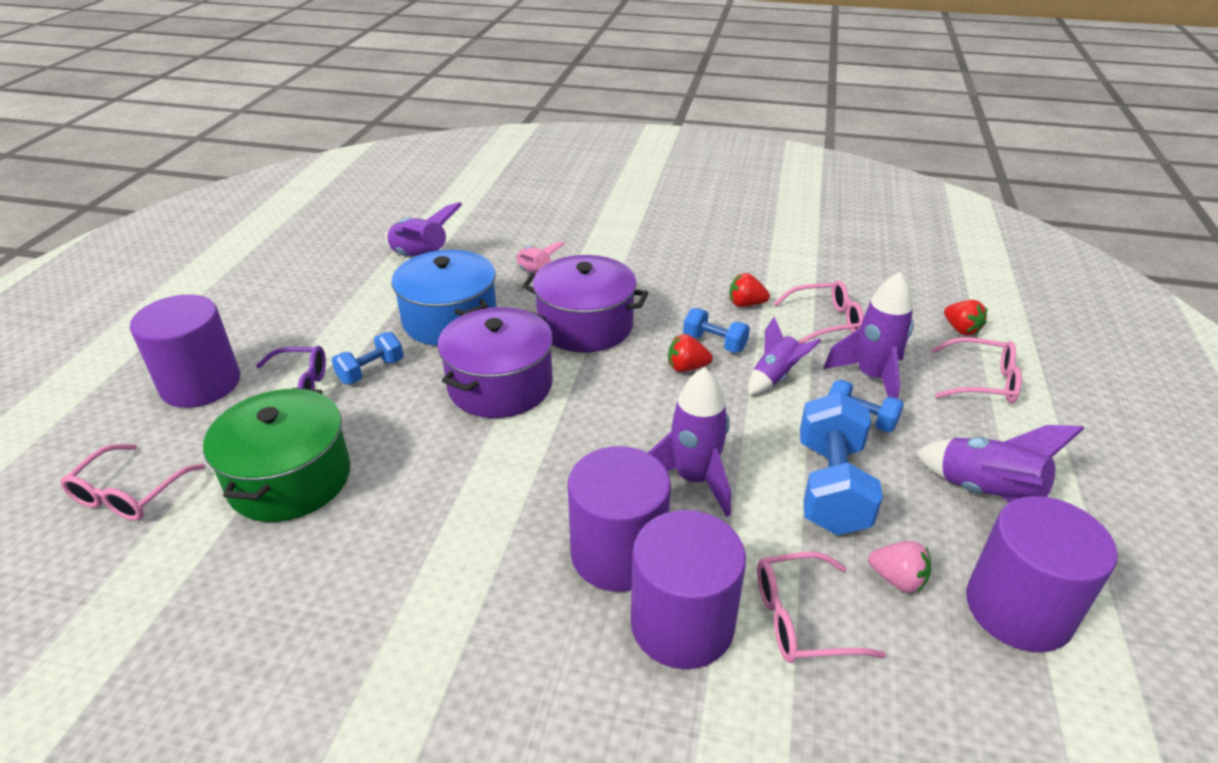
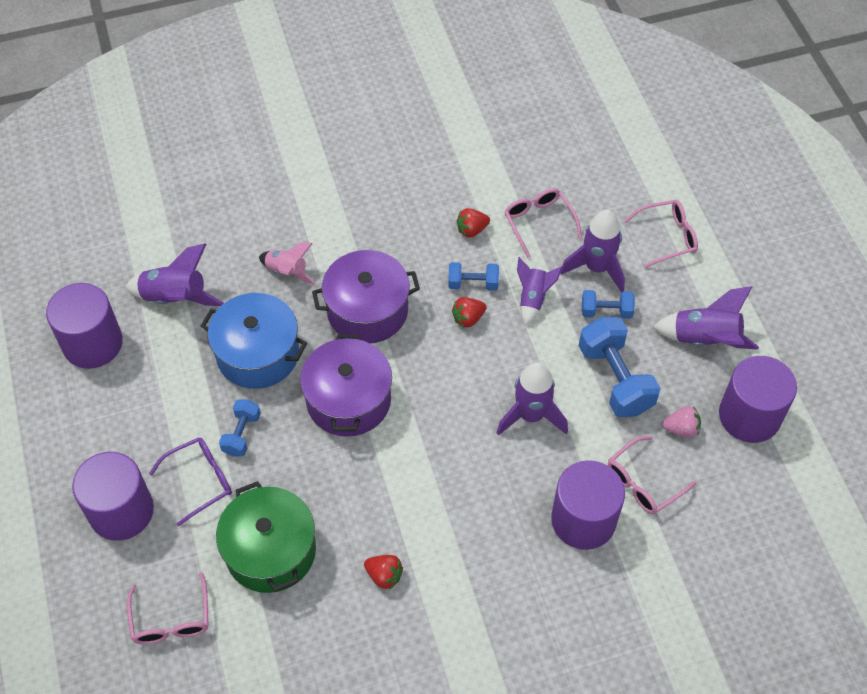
camera: 30 degrees left, 20 degrees up
purple cylinder [568,446,671,592] -> purple cylinder moved to [46,283,123,369]
pink glasses [773,280,864,344] -> pink glasses turned 75 degrees counterclockwise [504,188,582,258]
red strawberry [944,300,987,336] -> red strawberry moved to [364,555,403,590]

